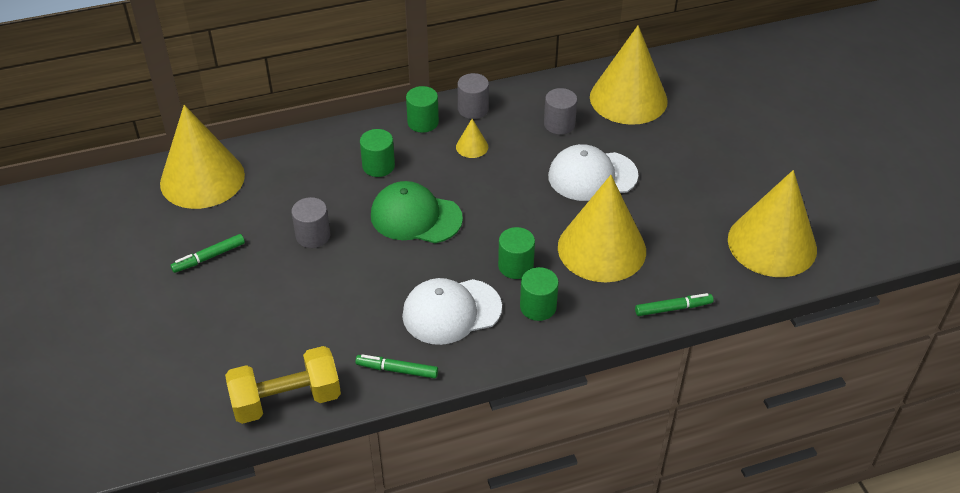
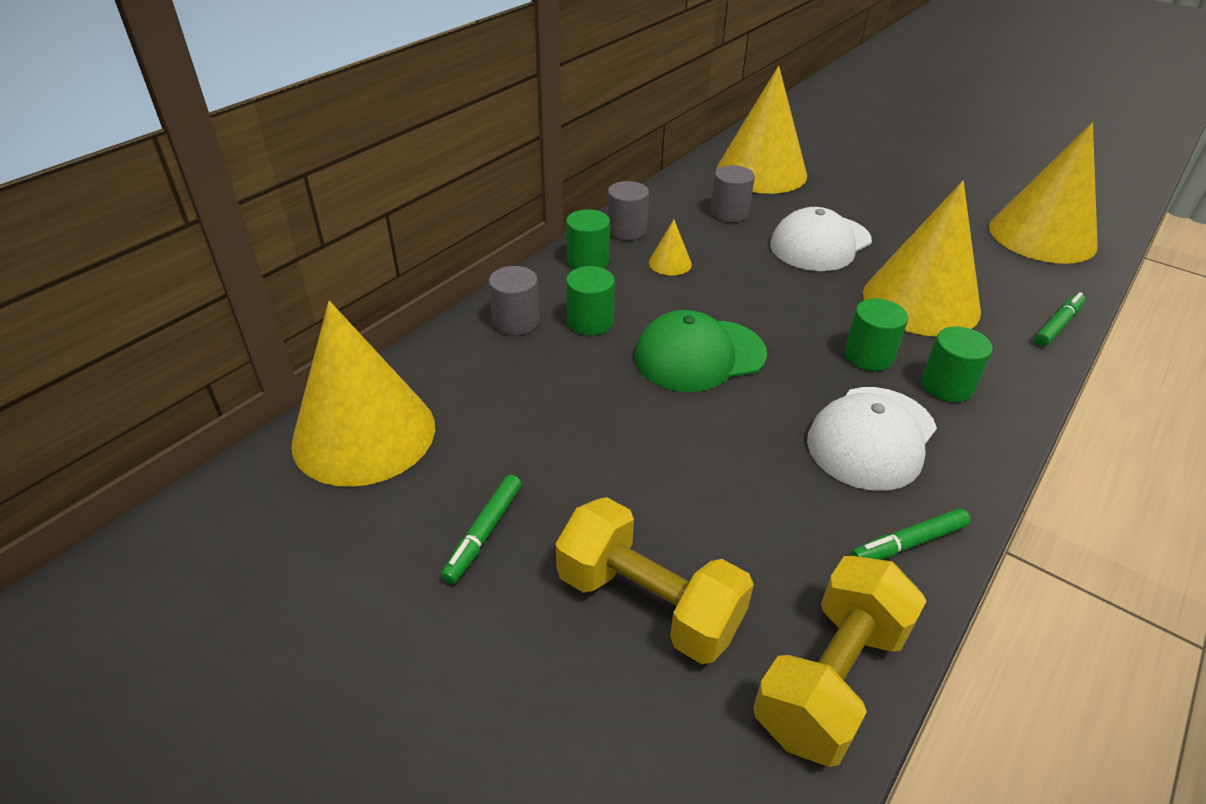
camera: 35 degrees left, 5 degrees down
grey cylinder [291,197,330,248] -> grey cylinder moved to [489,266,539,335]
none -> yellow dumbbell [556,497,754,664]

